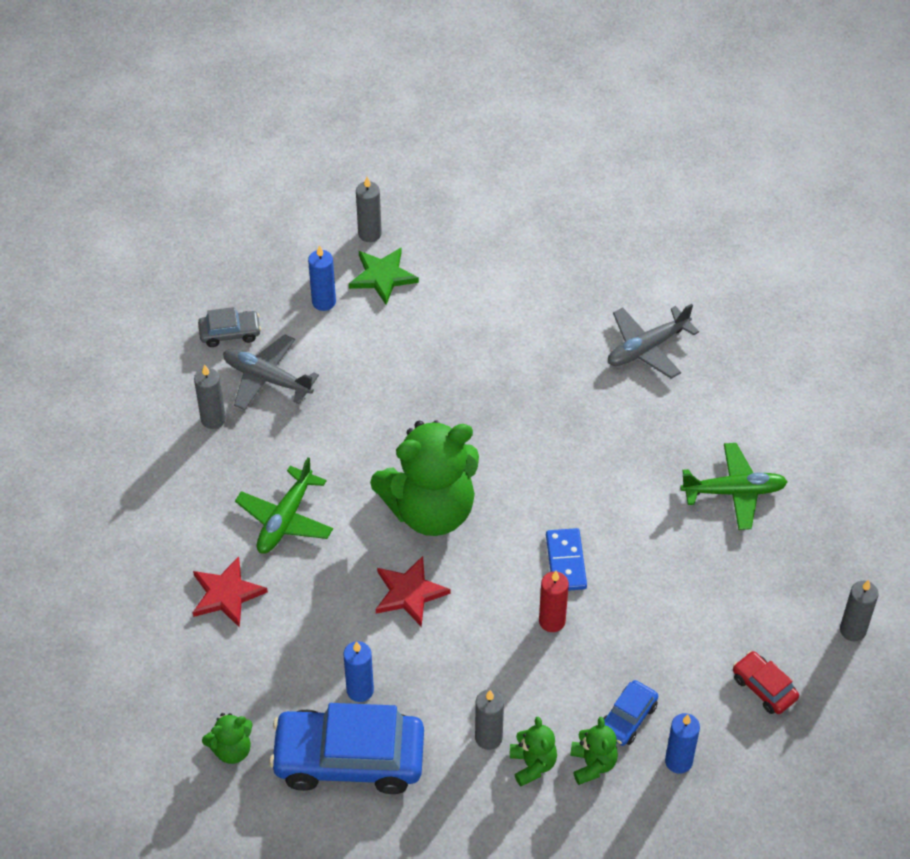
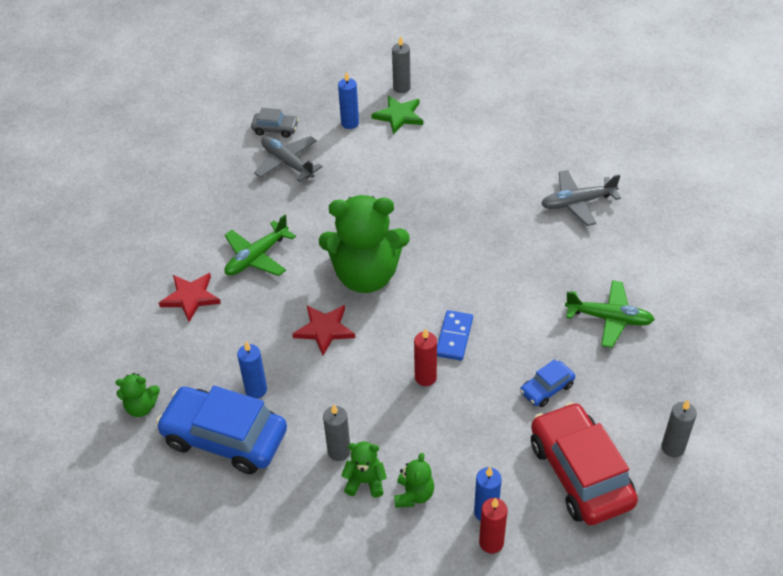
camera: 20 degrees right, 5 degrees down
grey candle [194,365,226,429] -> none
green teddy bear [510,717,557,786] -> green teddy bear turned 90 degrees counterclockwise [341,441,387,498]
blue car [604,680,658,746] -> blue car moved to [520,359,575,407]
red car [733,651,799,714] -> red car [531,402,638,525], size x2.14
none -> red candle [479,498,508,554]

